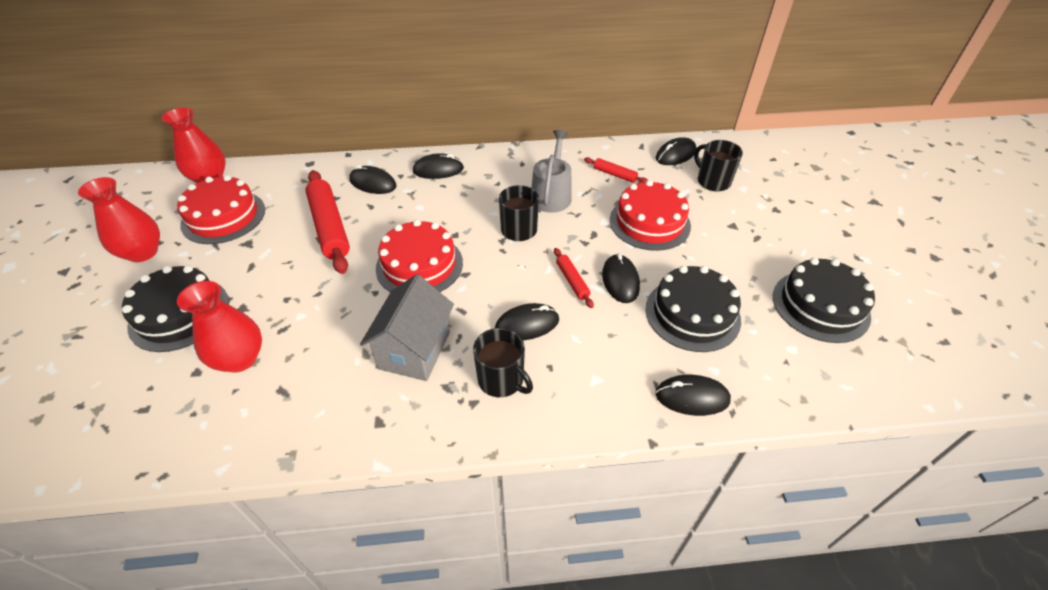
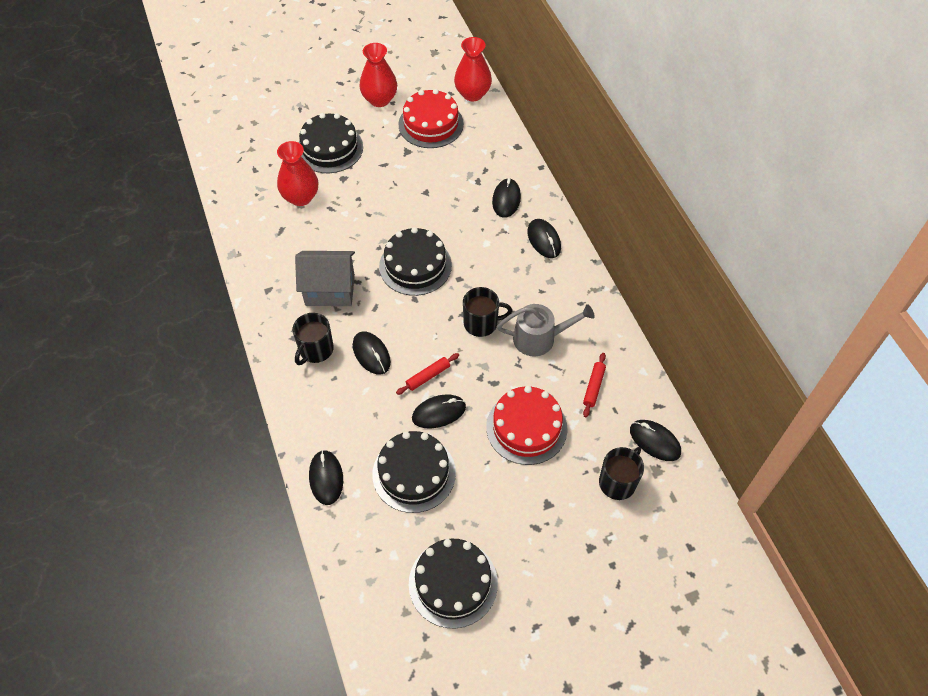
camera: 75 degrees right, 10 degrees up
red rolling pin [305,170,350,274] -> none
red cake [376,220,463,292] -> black cake [379,227,452,296]

